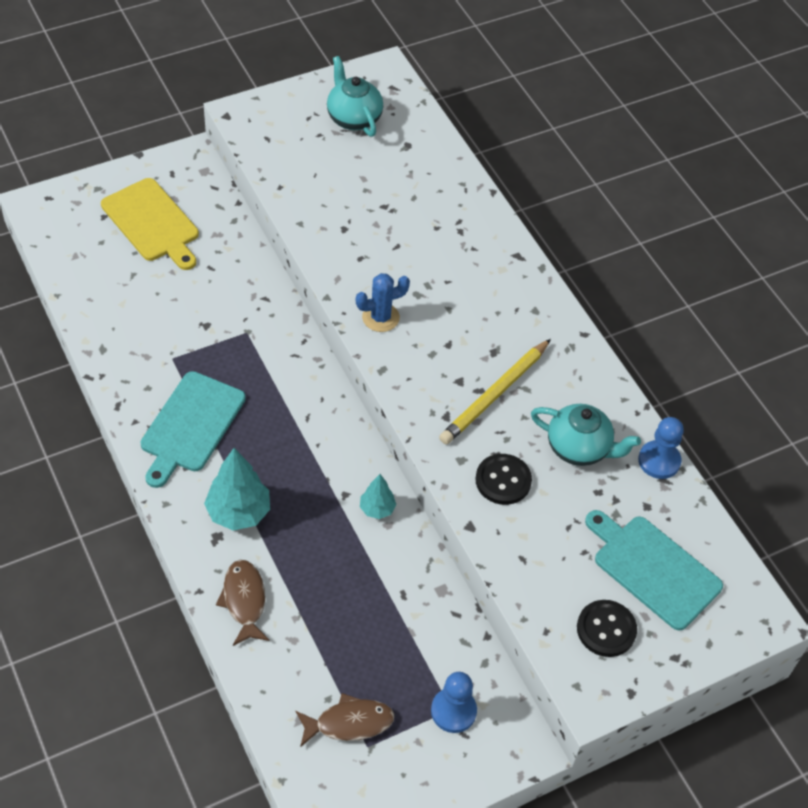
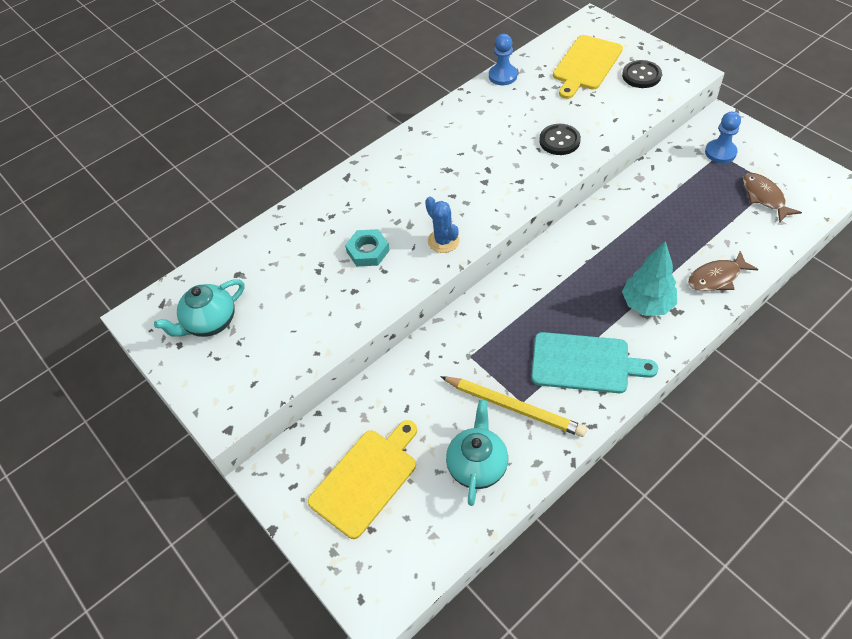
camera: 95 degrees left, 0 degrees up
turquoise tree [360,474,396,519] -> none
yellow pencil [439,339,551,444] -> yellow pencil moved to [440,376,587,437]
turquoise teapot [531,404,641,466] -> turquoise teapot moved to [446,399,508,506]
turquoise cutting board [585,510,723,630] -> yellow cutting board [553,35,623,99]
none -> turquoise nut [345,229,390,266]

